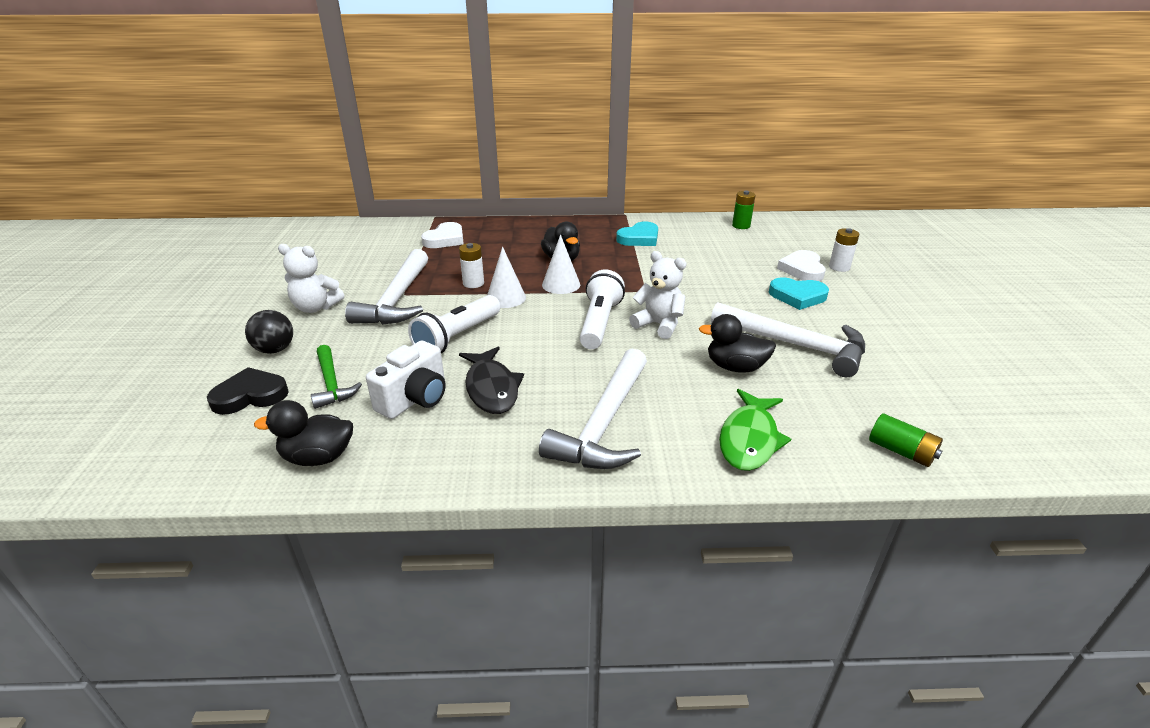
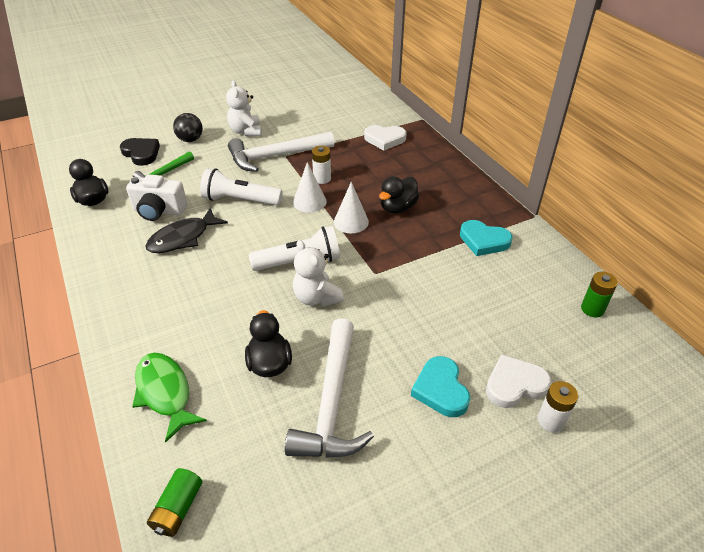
camera: 65 degrees right, 10 degrees up
white hammer [539,348,647,469] -> none
white teddy bear [629,251,686,339] -> white teddy bear turned 135 degrees clockwise [293,240,344,307]
green fish [719,389,791,471] -> green fish turned 60 degrees clockwise [132,353,207,443]

